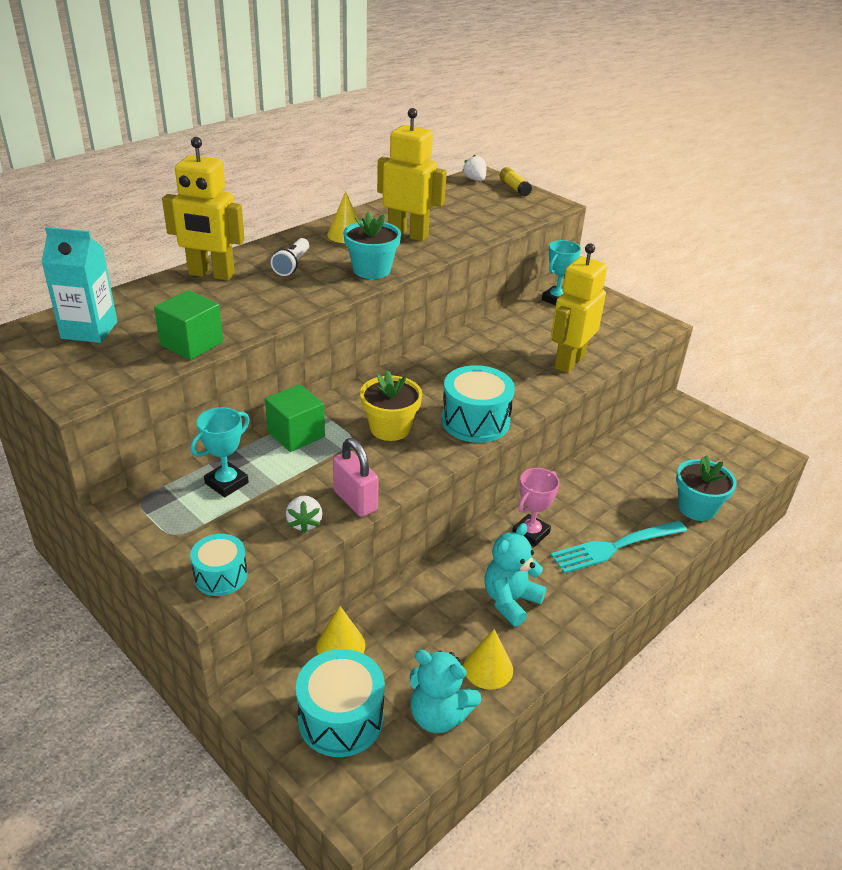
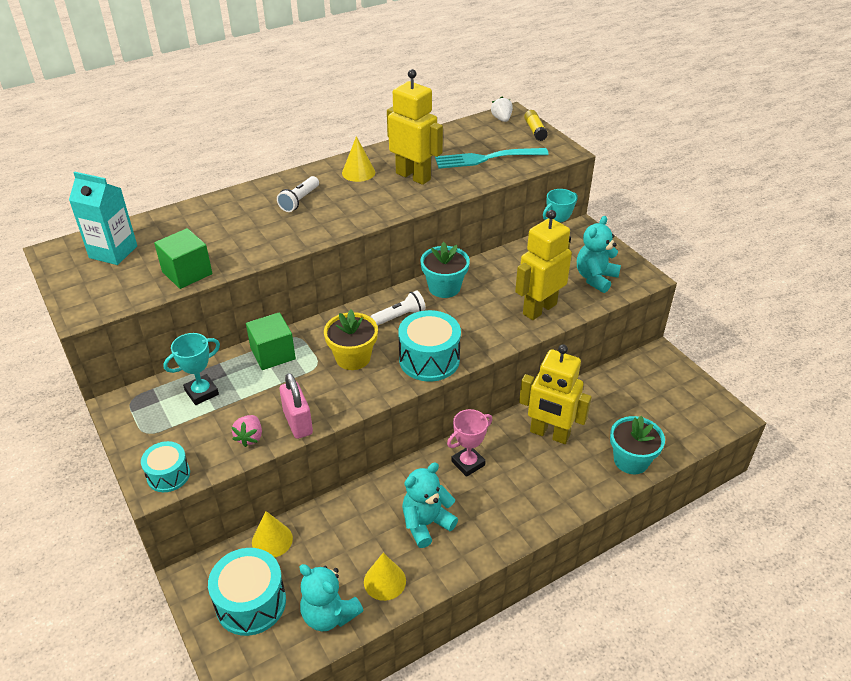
camera: 15 degrees right, 5 degrees up
yellow robot [162,137,245,281] -> yellow robot moved to [519,344,592,444]
white strawberry [286,495,322,533] -> pink strawberry [232,415,262,447]
turquoise flower pot [343,211,401,279] -> turquoise flower pot moved to [420,242,470,298]
turquoise fork [551,521,687,573] -> turquoise fork moved to [435,148,549,169]
none -> white flashlight [370,290,426,326]
none -> turquoise teddy bear [577,216,621,293]

